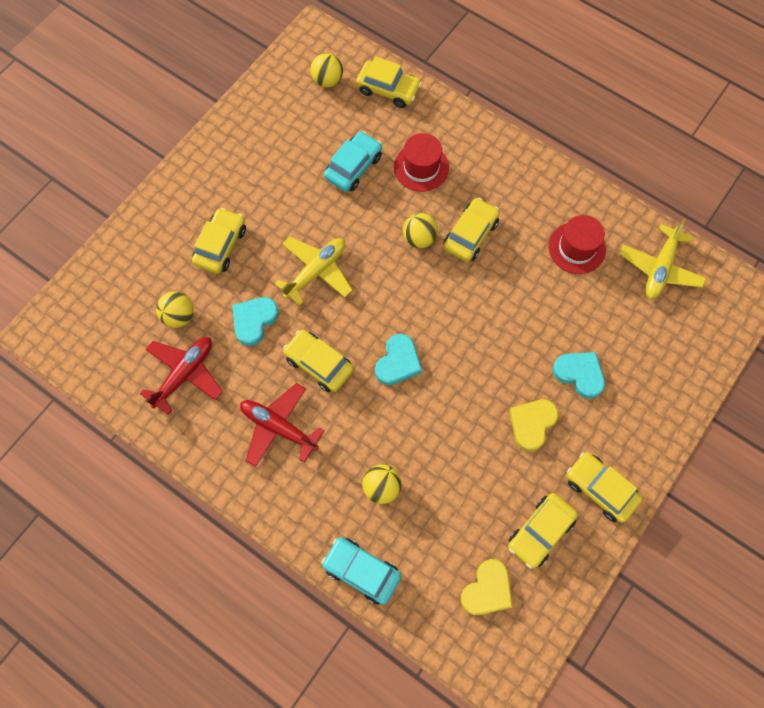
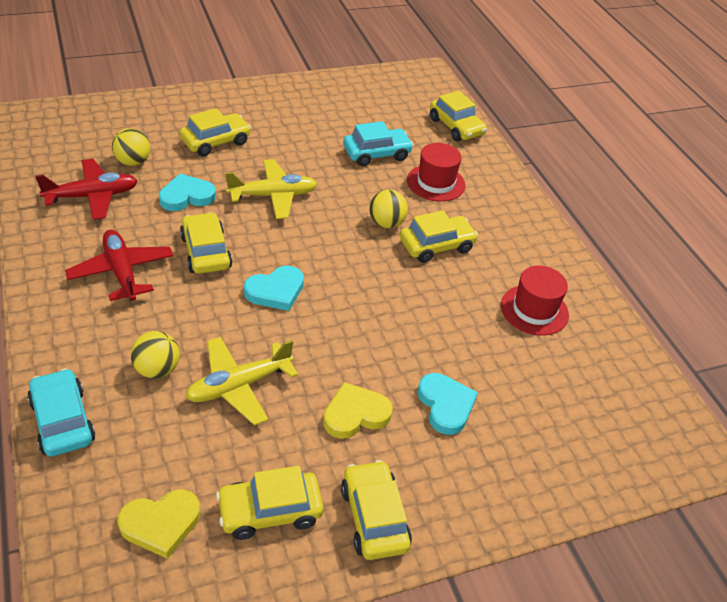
camera: 30 degrees right, 25 degrees down
yellow ball [310,53,343,87] -> none
yellow plane [620,219,706,299] -> yellow plane moved to [185,337,298,426]

